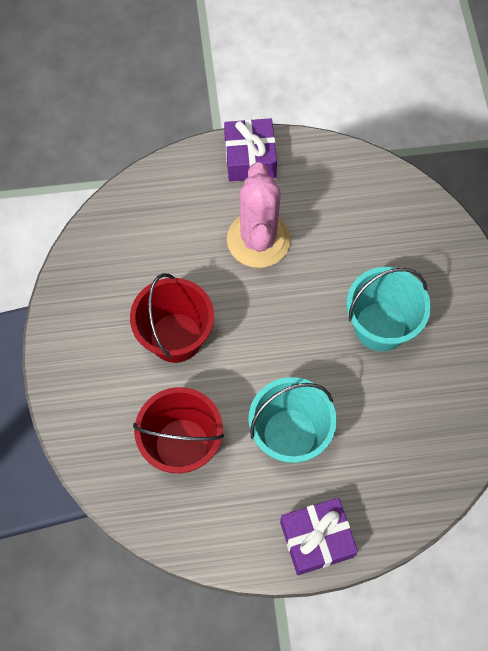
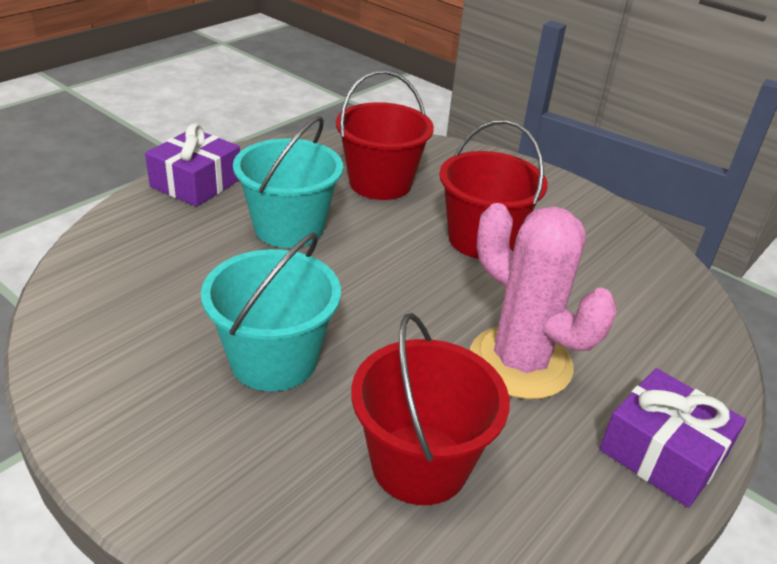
camera: 135 degrees right, 30 degrees down
none -> red bucket [351,313,510,505]

